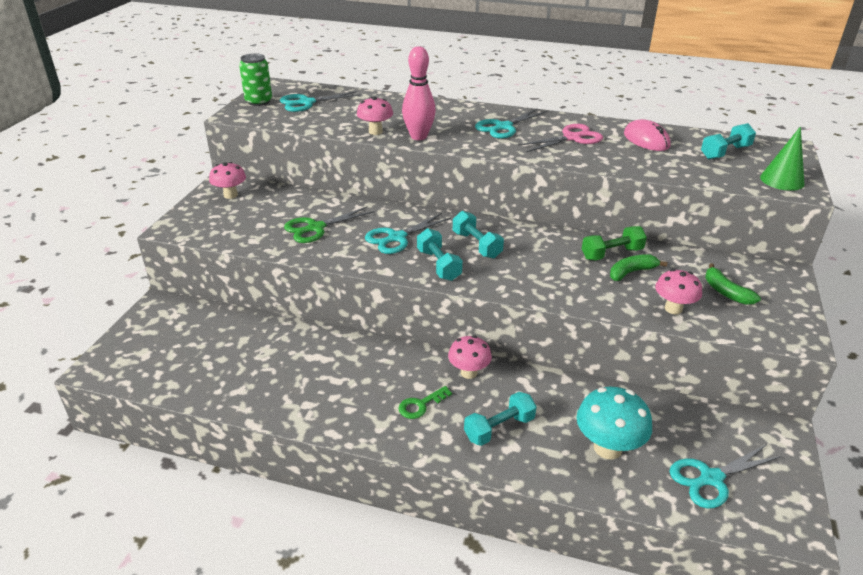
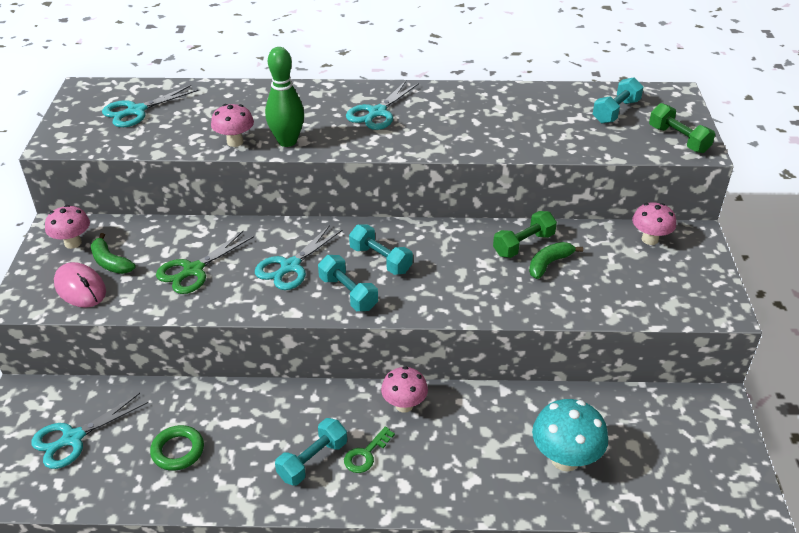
camera: 15 degrees left, 5 degrees up
green can [239,53,272,106] -> none
pink bowling pin [402,46,436,140] -> green bowling pin [265,47,304,147]
turquoise dumbbell [464,392,537,446] -> turquoise dumbbell moved to [275,418,347,486]
pink scissors [518,124,603,152] -> none
pink mouse [624,119,671,151] -> pink mouse moved to [54,262,106,308]
pink mushroom [655,269,702,314] -> pink mushroom moved to [632,202,676,245]
turquoise scissors [669,444,782,508] -> turquoise scissors moved to [31,393,148,469]
green banana [705,263,761,305] -> green banana moved to [91,233,136,274]
green cone [760,126,804,191] -> green dumbbell [649,103,715,153]
none -> green ring [150,425,204,471]

